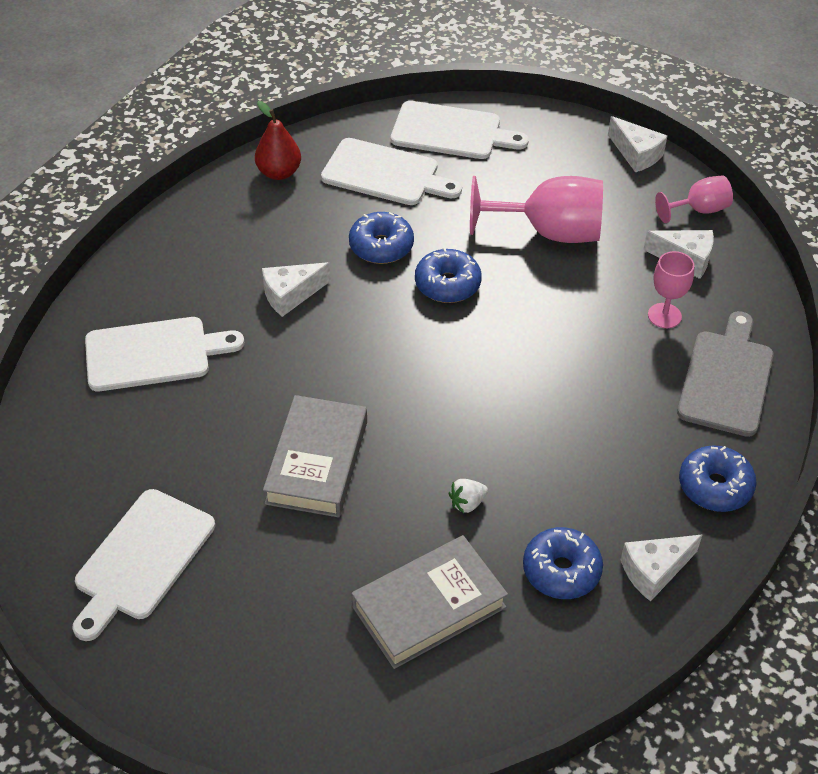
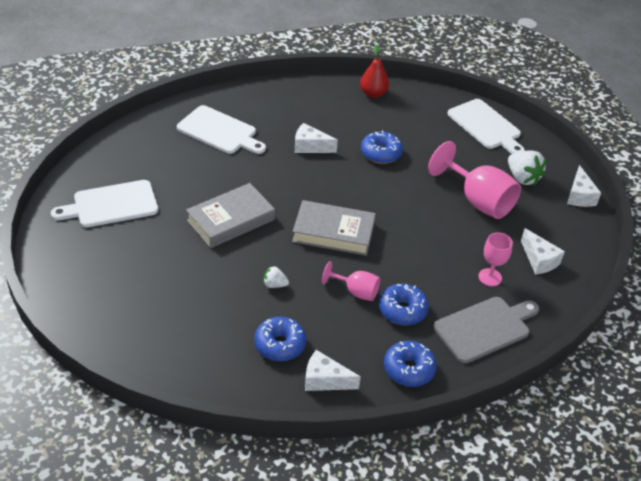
camera: 40 degrees right, 5 degrees down
white cutting board [321,138,462,205] -> none
grey book [351,535,508,669] -> grey book moved to [292,200,376,256]
blue donut [415,247,482,303] -> blue donut moved to [379,284,429,325]
pink goblet [655,176,733,223] -> pink goblet moved to [322,261,380,301]
none -> white strawberry [508,150,547,186]

